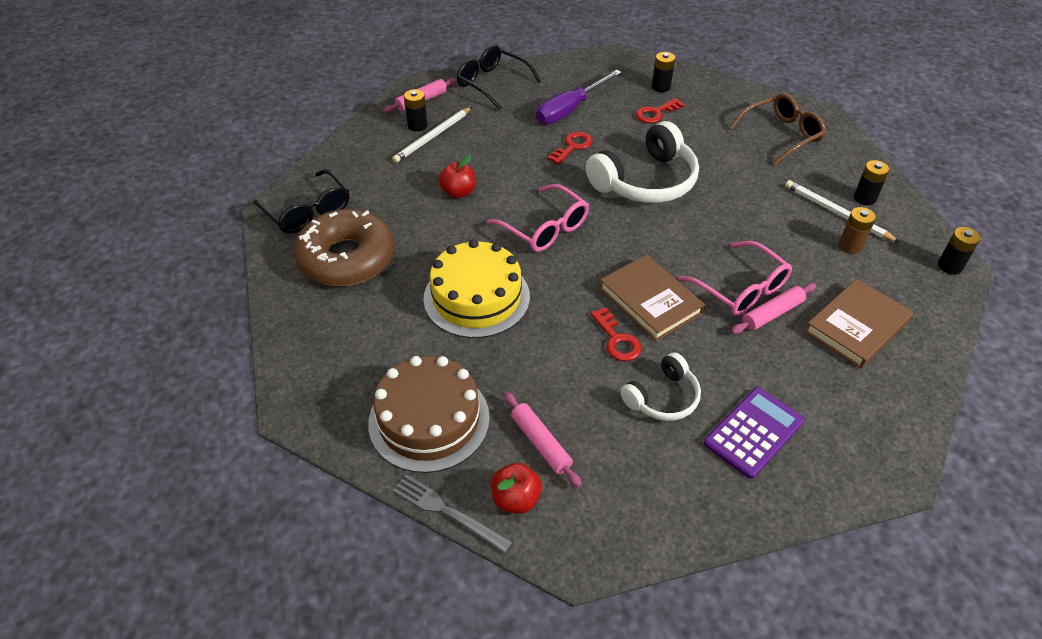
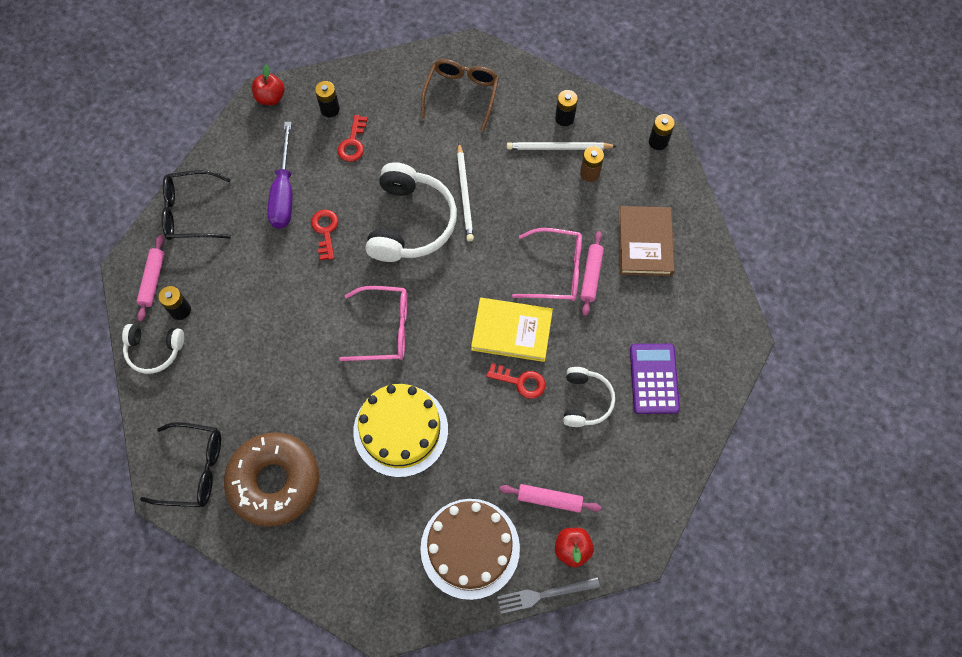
camera: 45 degrees left, 20 degrees up
white pencil [392,107,472,163] -> white pencil moved to [457,143,474,241]
red apple [439,155,476,198] -> red apple moved to [252,65,285,105]
brown book [599,255,705,341] -> yellow book [471,298,553,362]
none -> white headphones [122,324,184,374]

